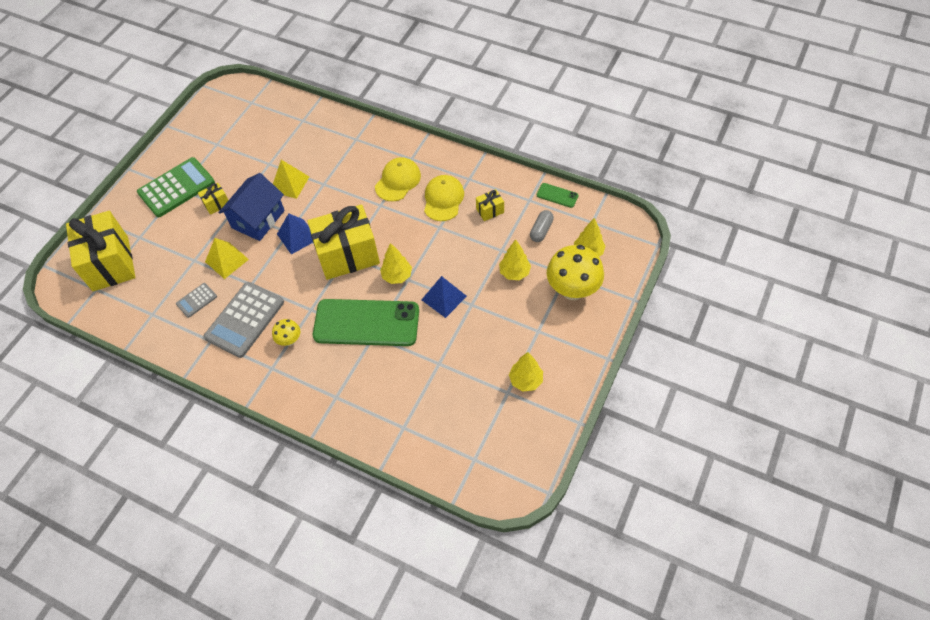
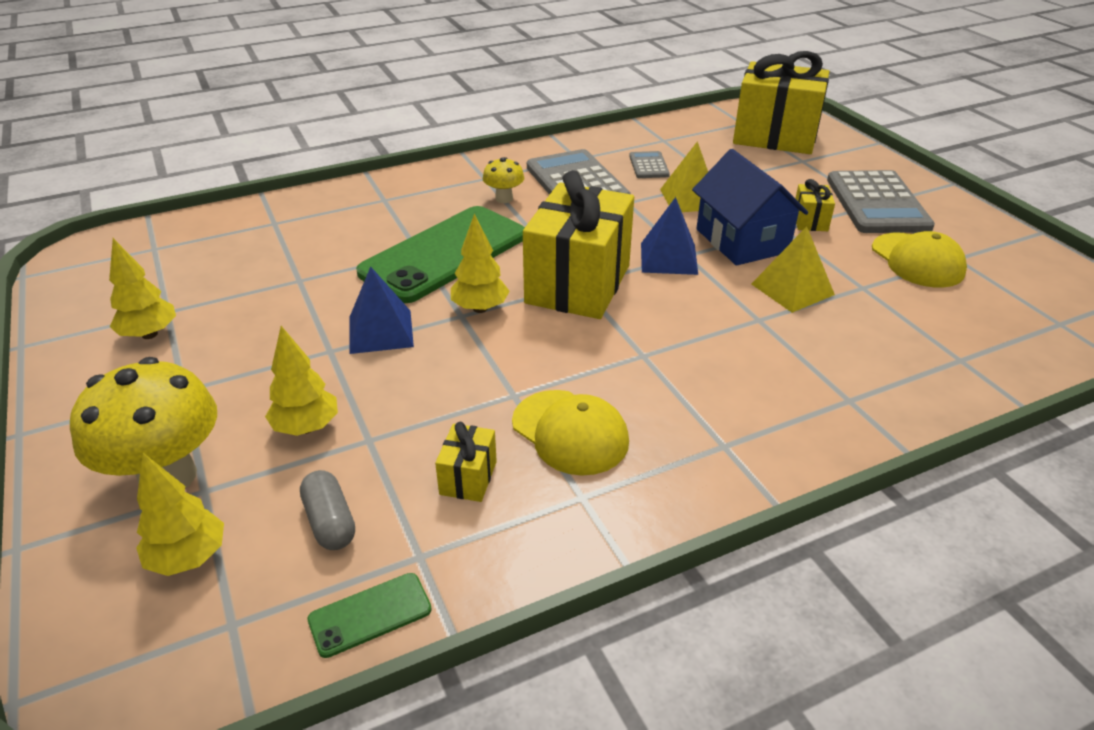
camera: 125 degrees right, 20 degrees down
green calculator [137,157,215,217] -> grey calculator [827,170,935,233]
yellow cap [375,157,421,201] -> yellow cap moved to [872,231,967,288]

